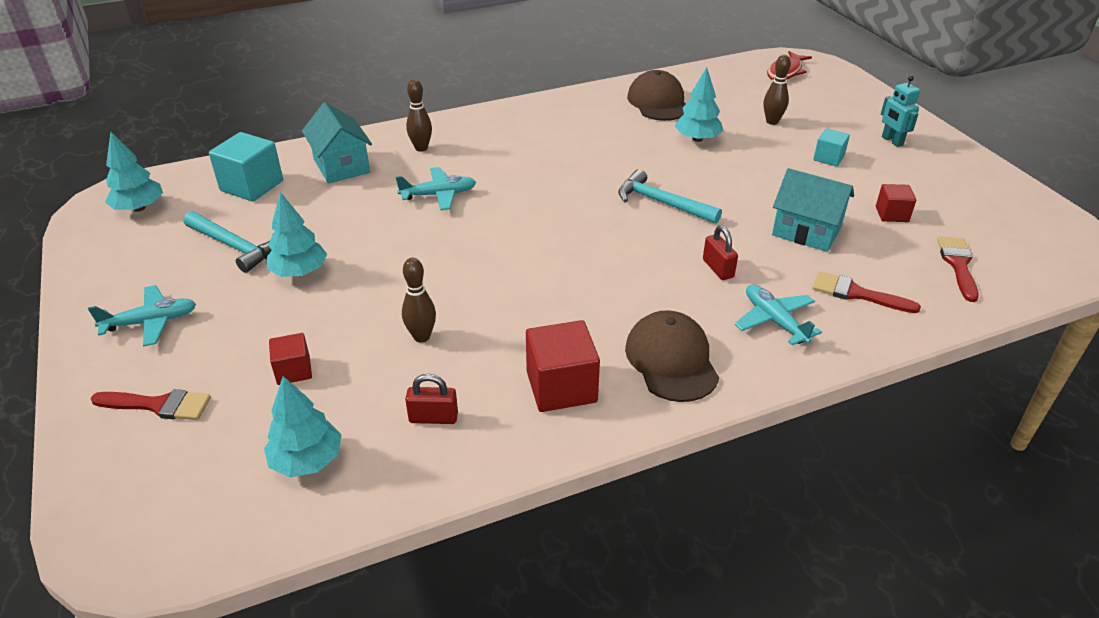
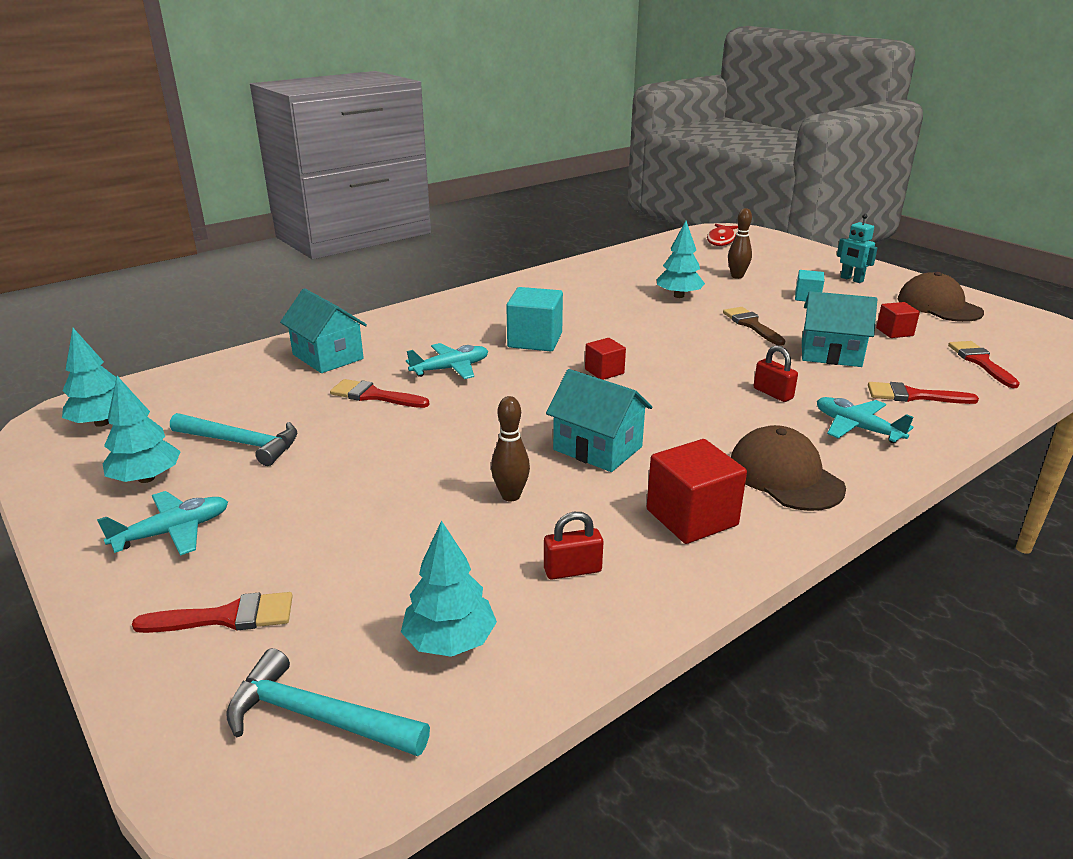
camera: 15 degrees left, 10 degrees down
turquoise cube [209,132,283,202] -> turquoise cube moved to [506,287,563,351]
turquoise tree [267,192,327,277] -> turquoise tree moved to [103,376,181,483]
red cube [269,333,312,385] -> red cube moved to [585,338,626,380]
brown bowling pin [406,79,432,152] -> none
turquoise hammer [618,169,722,224] -> turquoise hammer moved to [226,648,430,756]
brown cap [627,70,686,121] -> brown cap moved to [898,272,984,322]
none -> red brush [330,379,429,408]
none -> turquoise house [546,369,652,472]
none -> brown brush [723,307,785,346]

